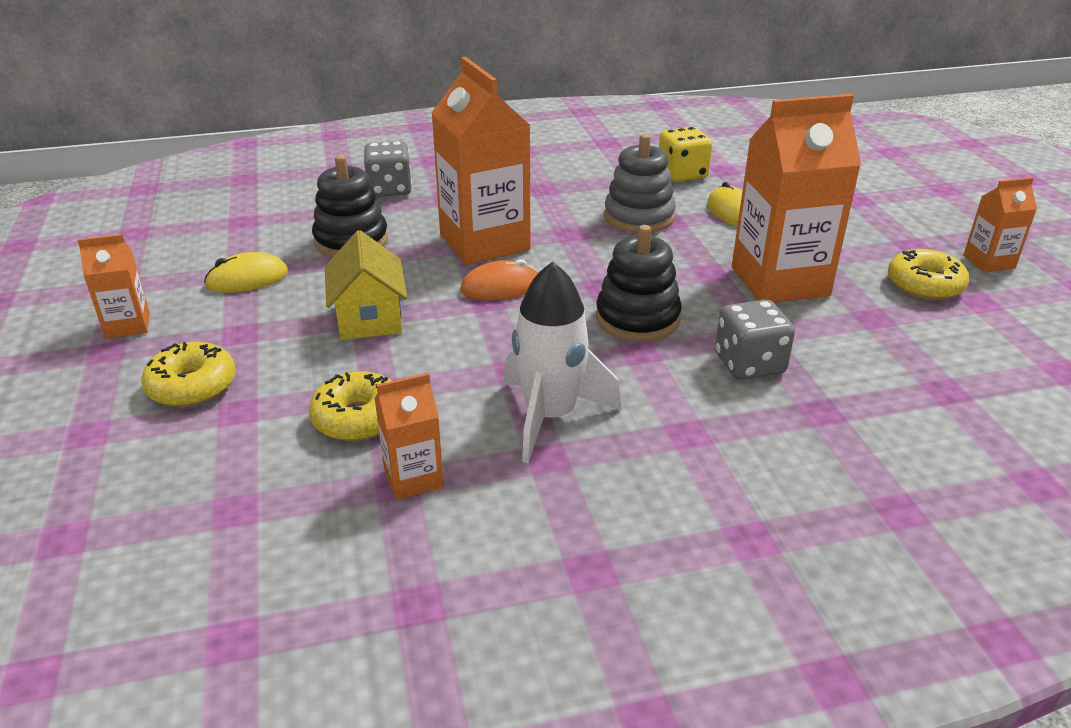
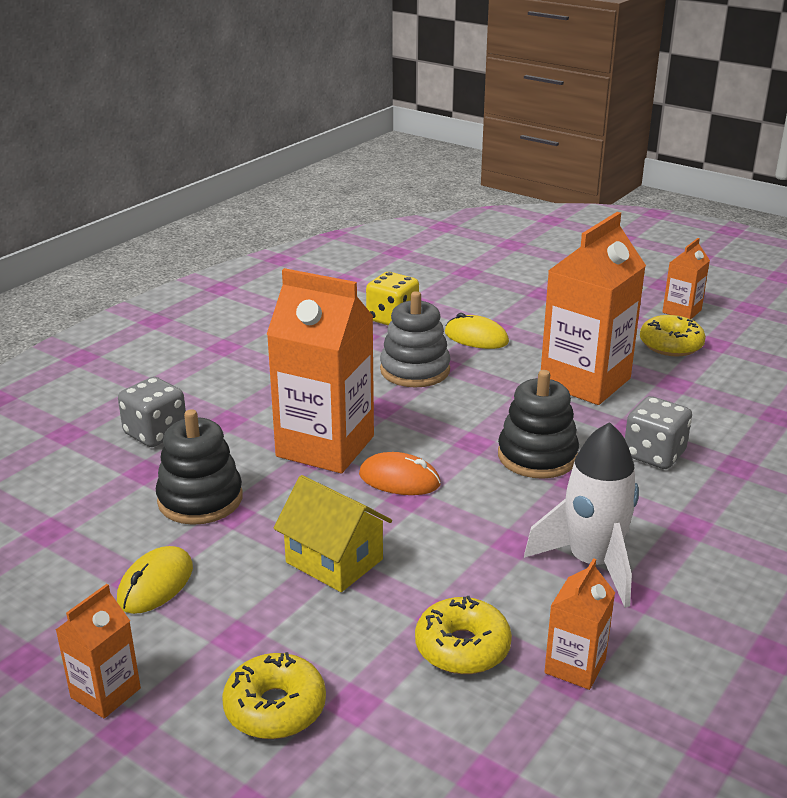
camera: 40 degrees left, 5 degrees down
orange mouse [460,259,539,300] -> orange mouse turned 75 degrees clockwise [359,452,441,495]

